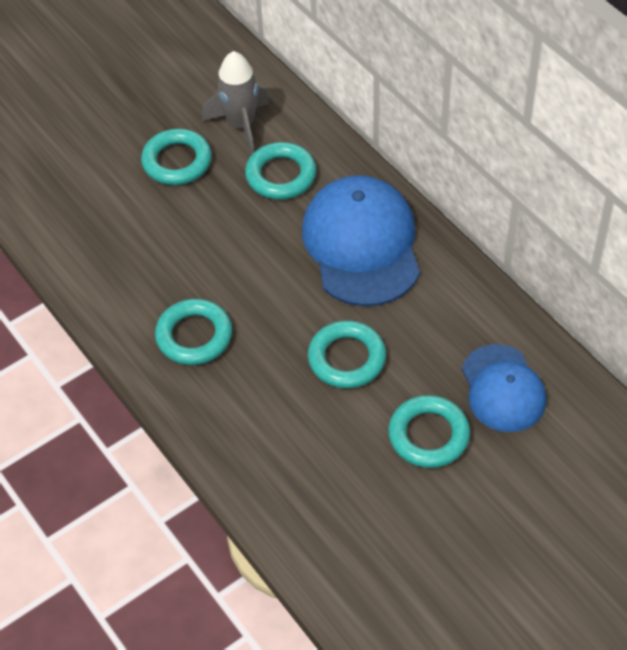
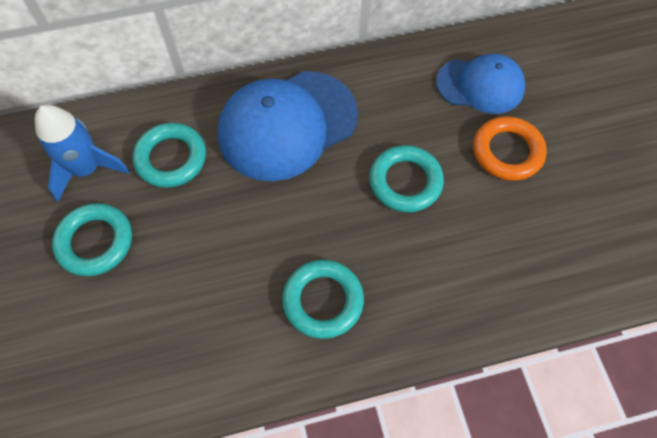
camera: 70 degrees left, 10 degrees up
grey rocket [202,51,270,154] -> blue rocket [35,105,129,202]
blue cap [302,175,420,306] -> blue cap turned 45 degrees counterclockwise [217,71,358,181]
turquoise ring [388,395,470,468] -> orange ring [473,116,547,181]

